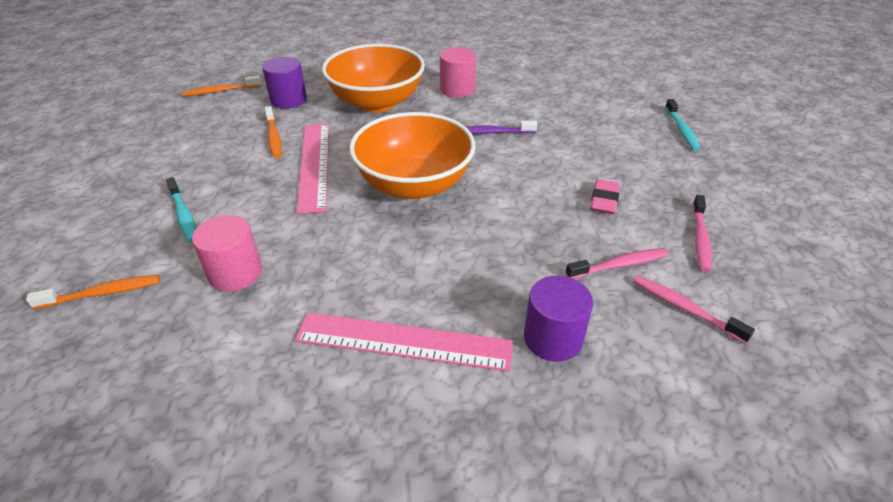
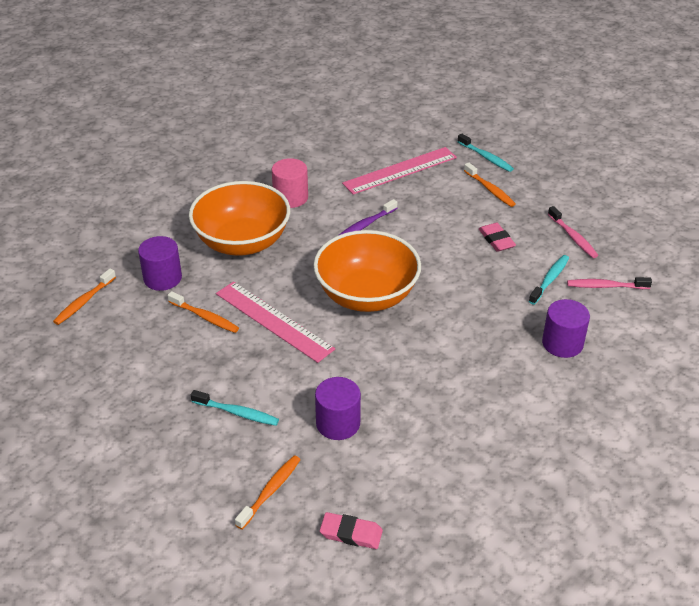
camera: 40 degrees left, 0 degrees up
pink cylinder [192,215,262,292] -> purple cylinder [315,377,361,440]
pink ruler [295,313,513,372] -> pink ruler moved to [342,147,457,195]
pink toothbrush [566,248,668,279] -> turquoise toothbrush [529,255,569,305]
none -> pink eraser [320,512,383,549]
none -> orange toothbrush [464,162,516,207]

